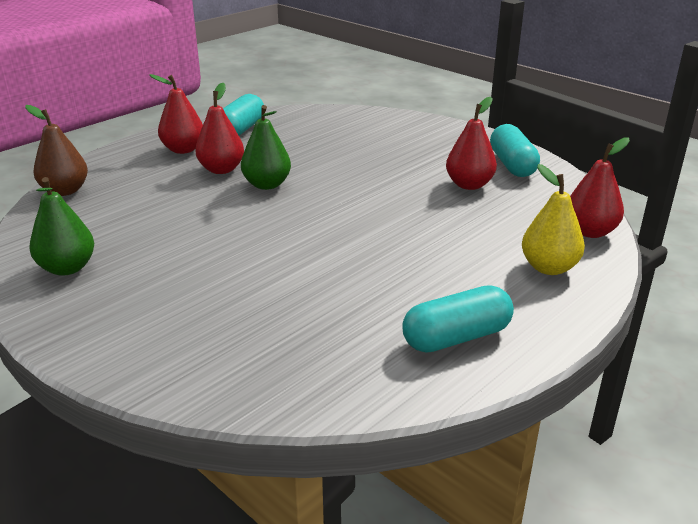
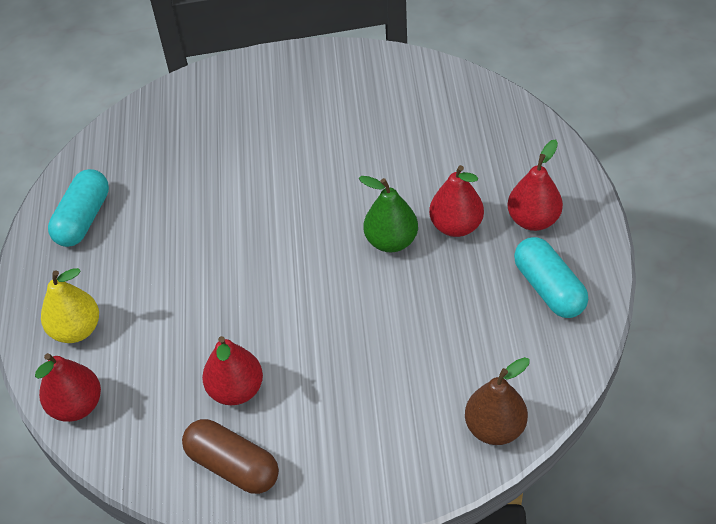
camera: 135 degrees right, 20 degrees up
brown pear [25,105,88,196] -> brown pear moved to [465,357,530,445]
green pear [29,177,94,276] -> none
turquoise capsule [490,124,540,177] -> brown capsule [182,419,279,494]

